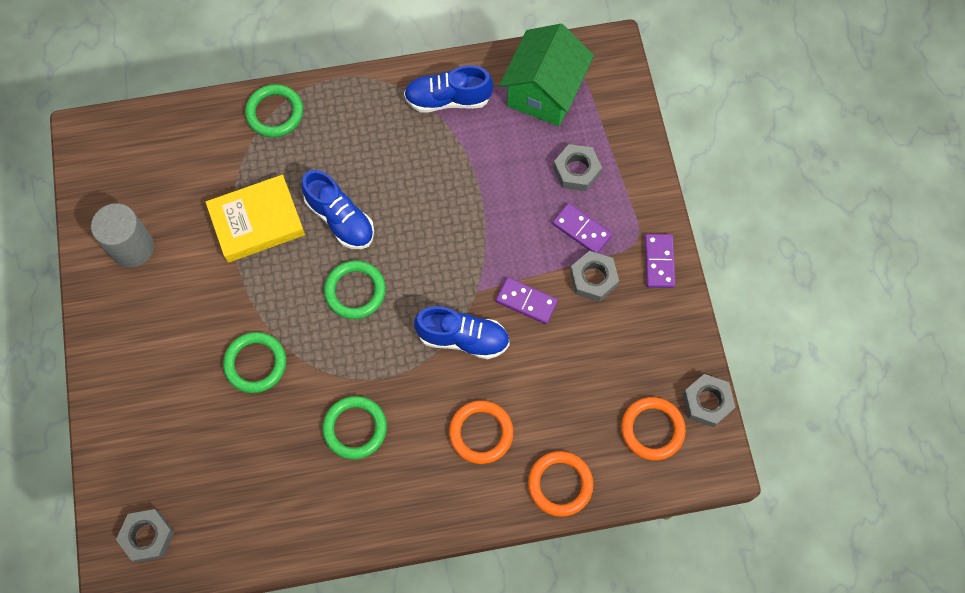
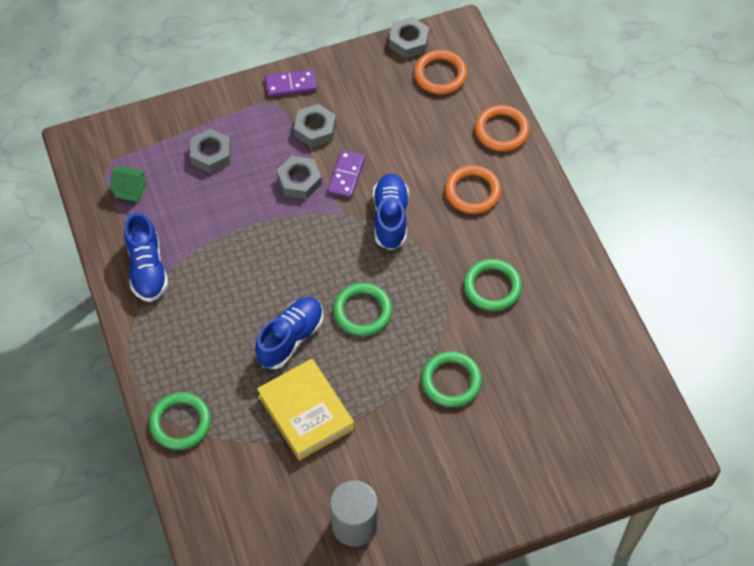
camera: 100 degrees left, 10 degrees down
grey nut [116,509,175,563] -> grey nut moved to [277,156,322,199]
green house [499,24,594,126] -> green house [110,166,146,202], size x0.43
purple domino [553,203,612,253] -> none

